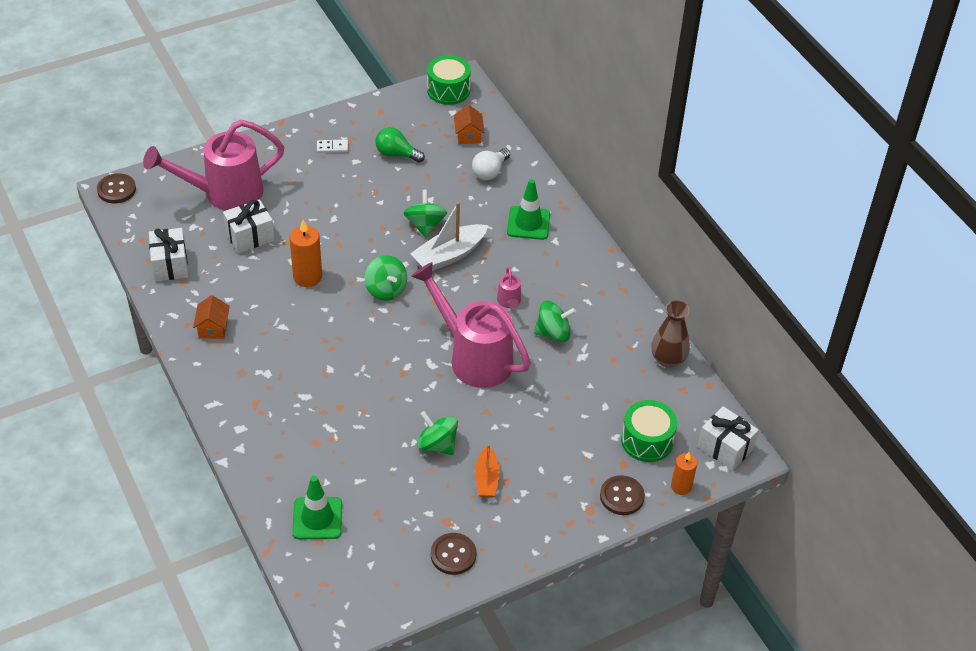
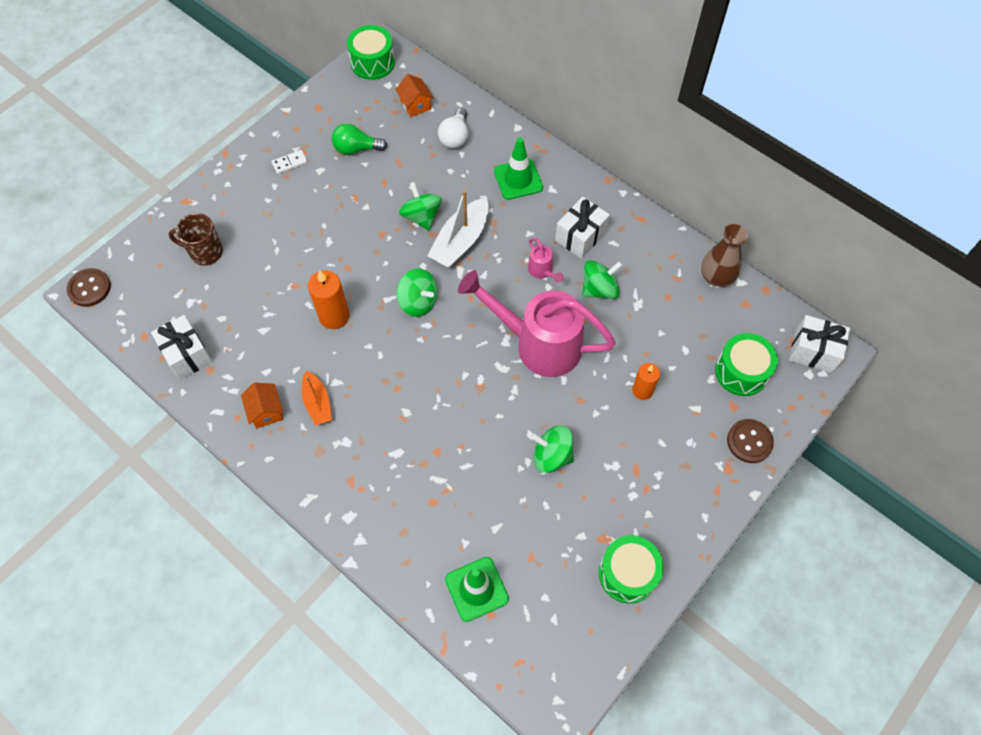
camera: 20 degrees left, 15 degrees up
pink watering can [143,120,284,211] -> brown mug [169,213,223,266]
white gift [223,199,275,253] -> white gift moved to [555,197,610,259]
brown button [431,533,477,575] -> green drum [599,535,664,603]
orange boat [475,444,500,497] -> orange boat moved to [302,370,332,426]
orange candle [671,452,697,495] -> orange candle moved to [632,363,660,400]

